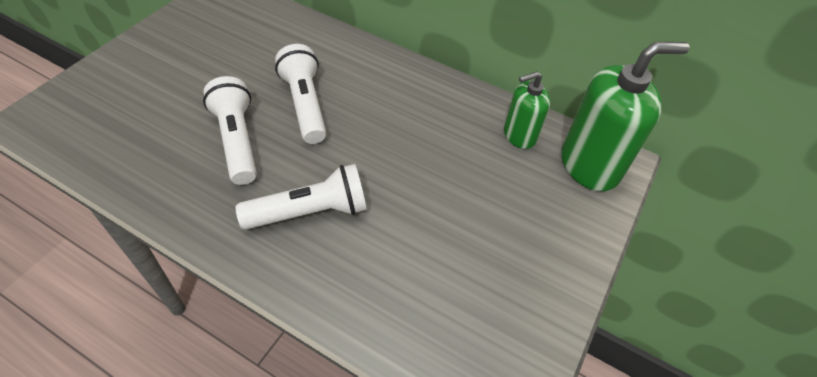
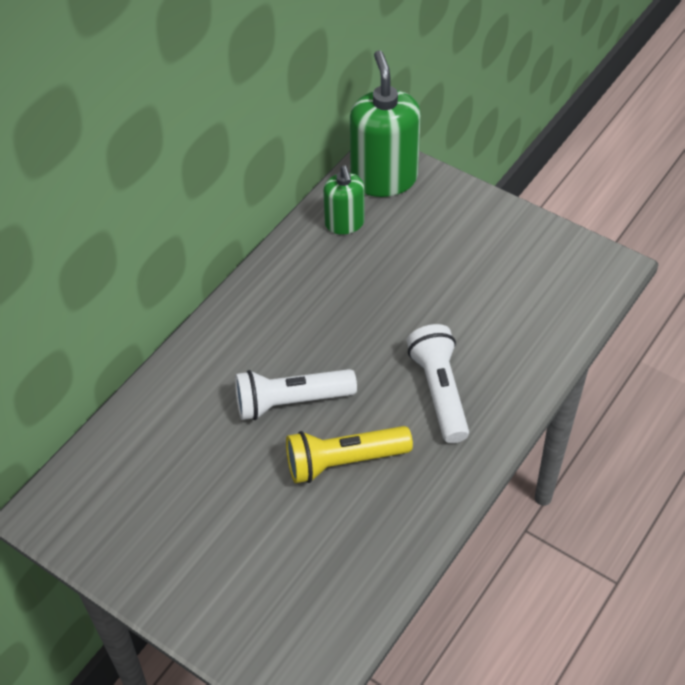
camera: 80 degrees left, 0 degrees up
white flashlight [203,76,257,185] -> yellow flashlight [286,426,413,483]

